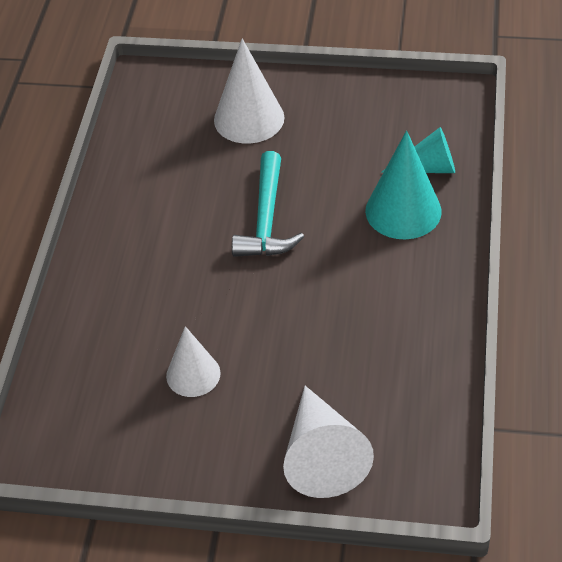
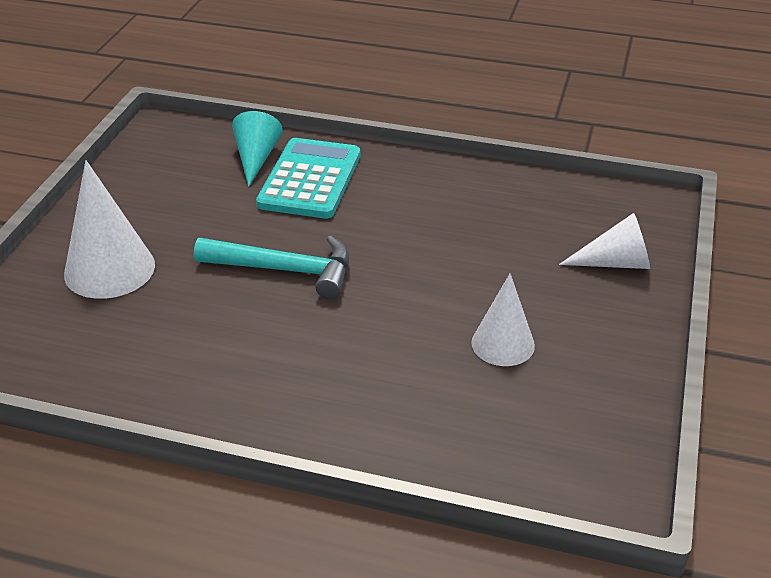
camera: 85 degrees left, 10 degrees down
white cone [283,386,374,498] -> white cone [559,213,650,269], size x0.65
turquoise cone [365,131,442,239] -> turquoise calculator [256,138,360,219]

